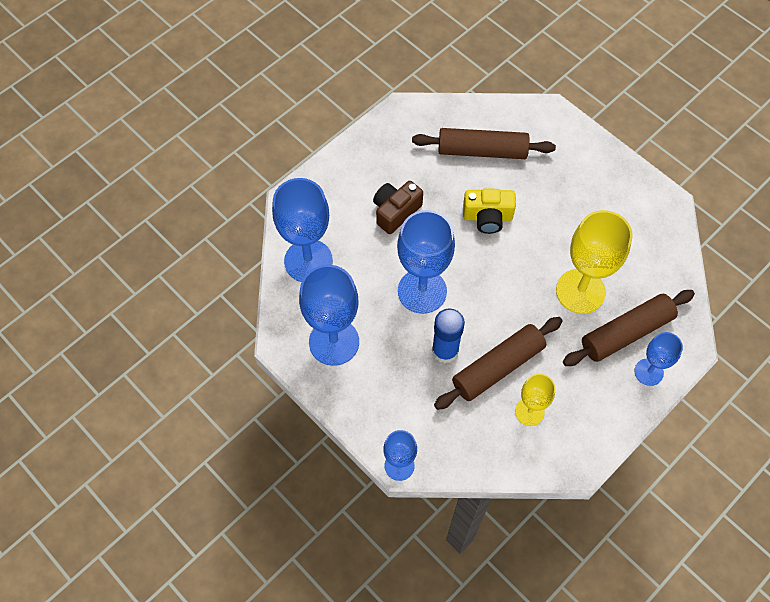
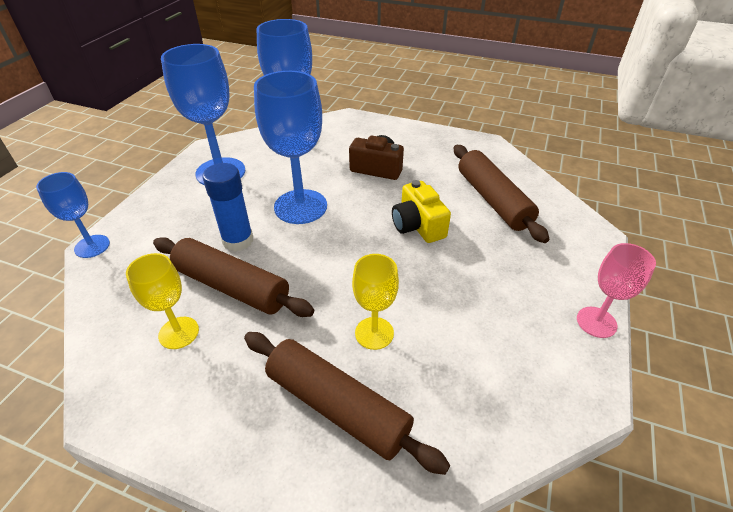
camera: 65 degrees right, 20 degrees down
yellow goblet [556,210,633,314] -> yellow goblet [352,254,399,350], size x0.56
blue goblet [635,332,683,386] -> none
none -> pink goblet [577,243,656,338]

